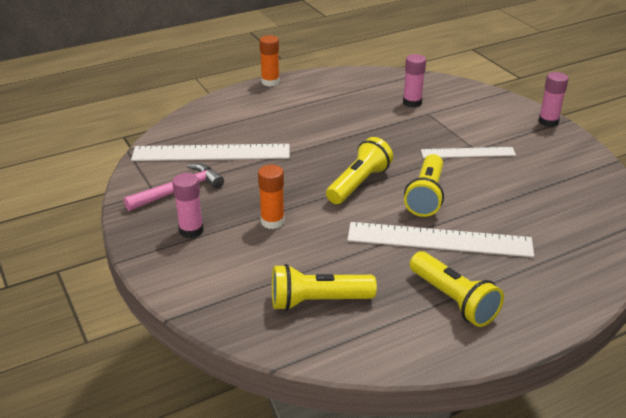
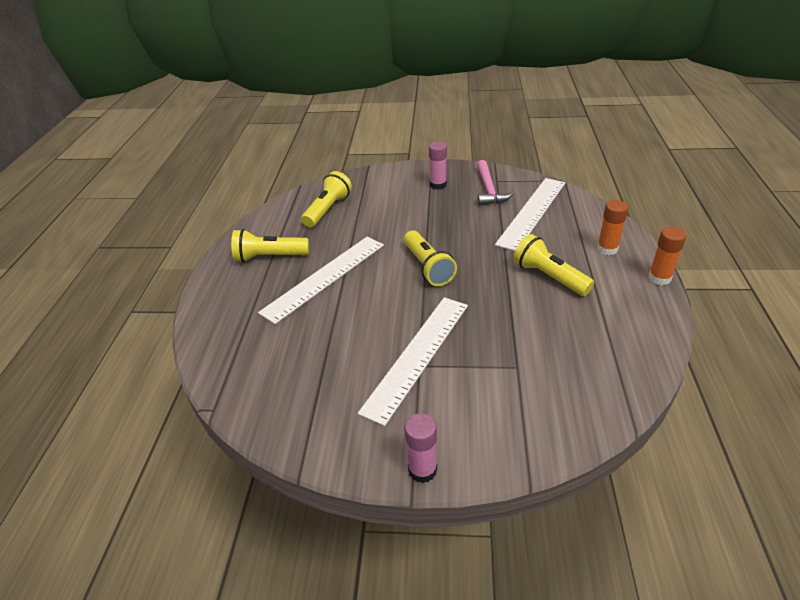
camera: 125 degrees right, 5 degrees up
orange glue stick [258,165,285,229] -> orange glue stick moved to [597,200,629,256]
pink glue stick [403,54,426,107] -> none
yellow flashlight [404,154,444,217] -> yellow flashlight moved to [513,234,594,296]
white ruler [421,147,516,158] -> white ruler [358,297,468,426], size x1.68

